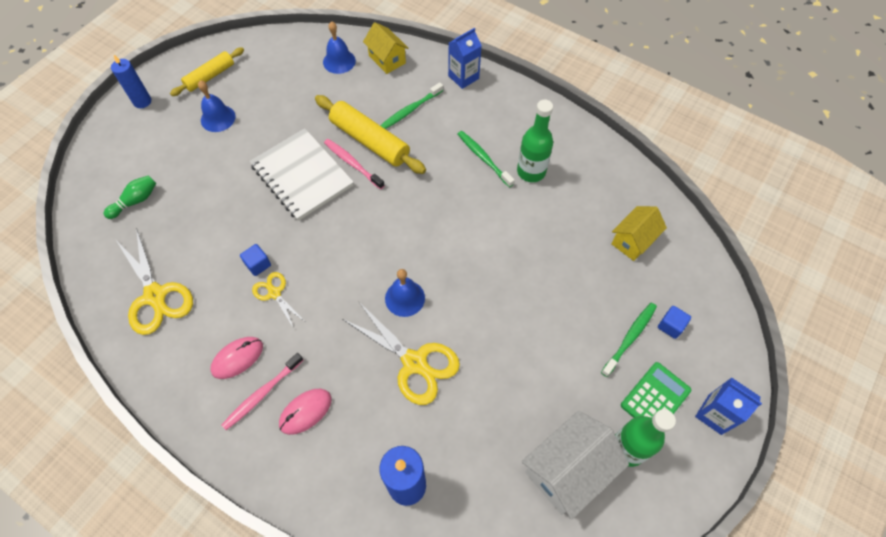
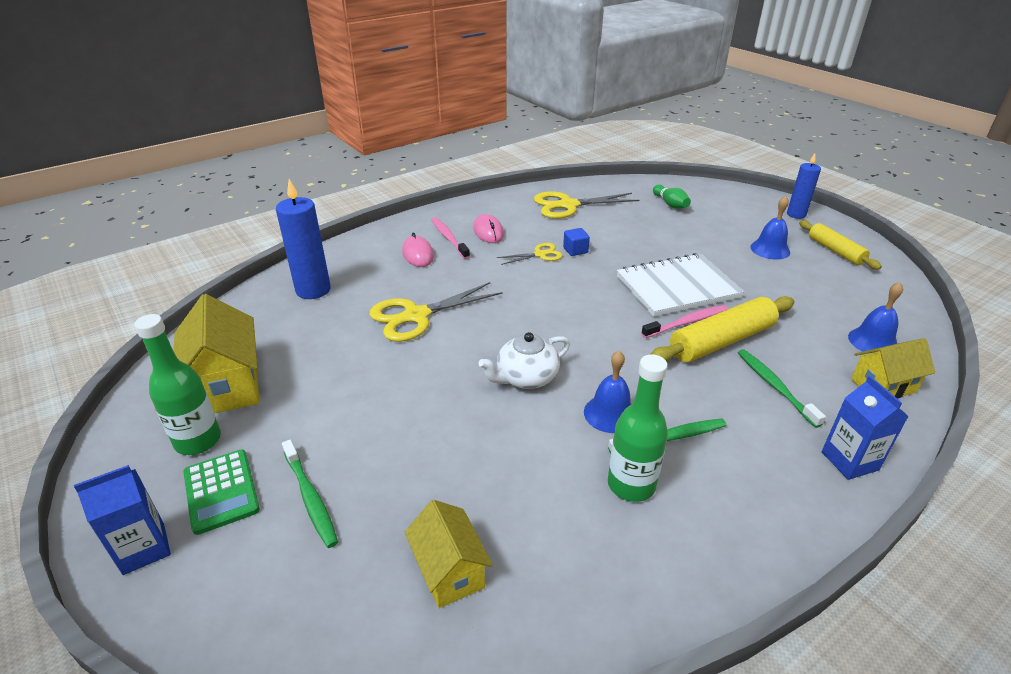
camera: 110 degrees right, 25 degrees down
blue bell [385,269,425,317] -> blue bell moved to [584,351,631,433]
white house [522,411,629,520] -> yellow house [173,294,260,413]
blue cube [658,306,691,339] -> none
none -> white teapot [479,332,570,389]

